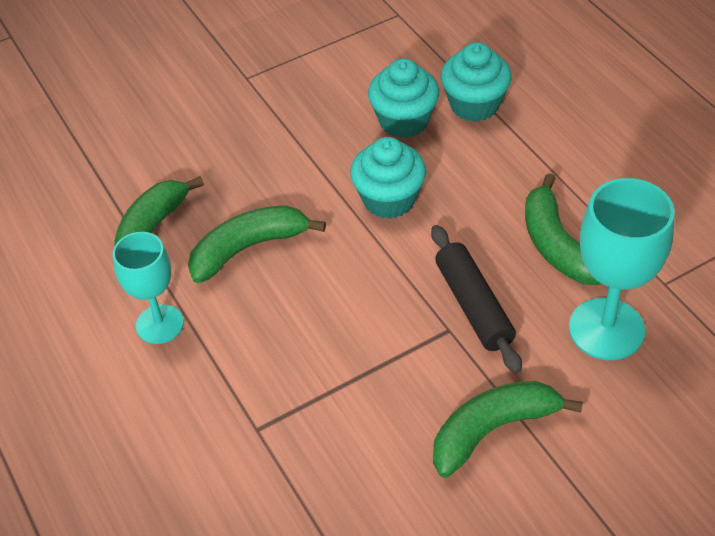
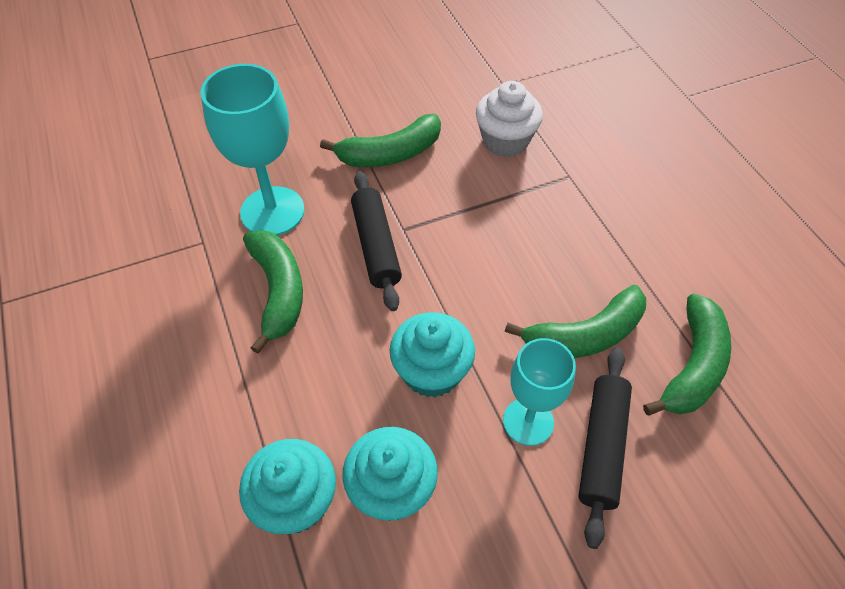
camera: 175 degrees left, 5 degrees up
turquoise goblet [113,232,184,344] -> turquoise goblet moved to [503,338,576,446]
none -> white cupcake [476,81,543,157]
none -> black rolling pin [578,347,632,549]

